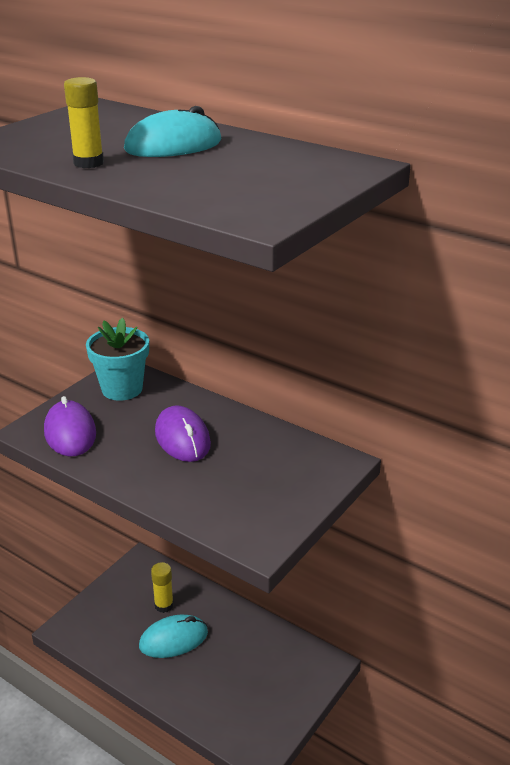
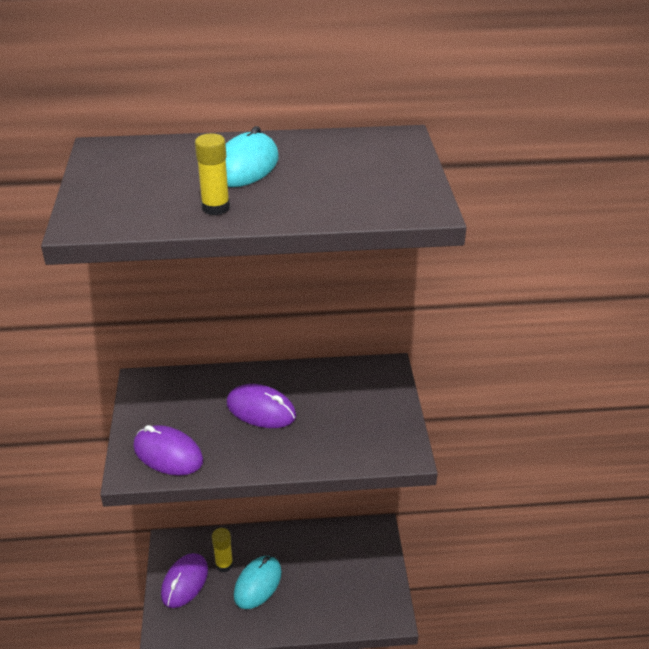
camera: 40 degrees left, 5 degrees up
turquoise flower pot [86,318,149,401] -> none
none -> purple mouse [161,553,208,608]

